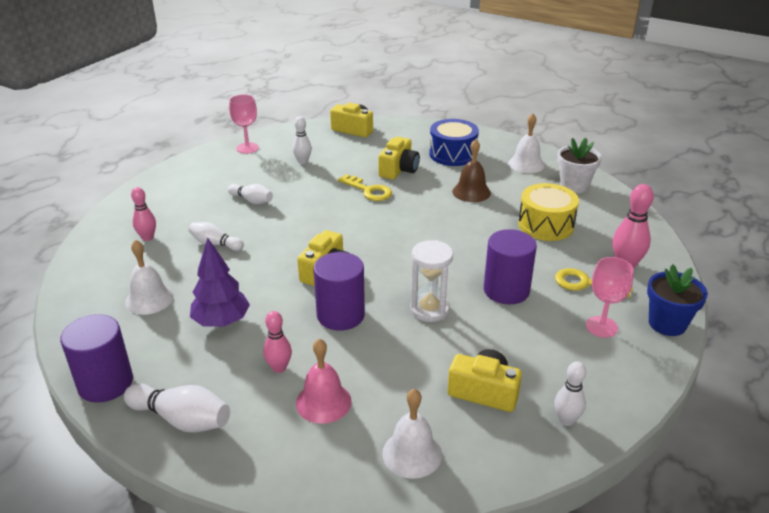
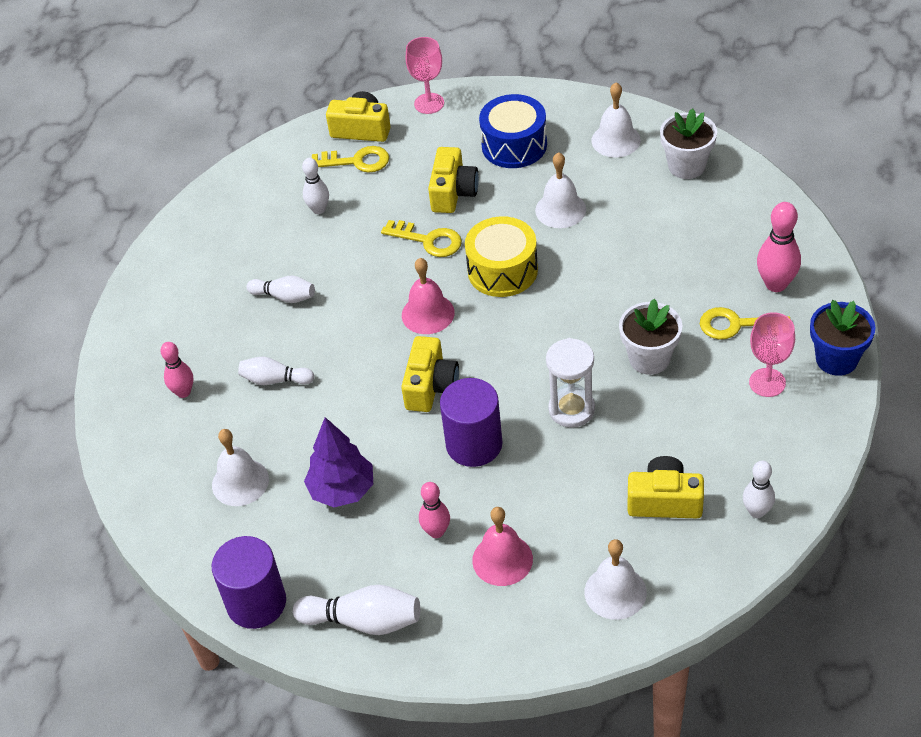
camera: 10 degrees left, 15 degrees up
pink goblet [229,94,259,154] -> pink goblet moved to [405,37,444,114]
brown bell [452,139,491,202] -> white bell [535,152,586,228]
purple cylinder [484,229,537,304] -> white flower pot [619,299,682,375]
yellow drum [518,183,579,241] -> yellow drum moved to [465,216,538,297]
none -> yellow key [312,146,389,173]
none -> pink bell [402,258,455,334]

